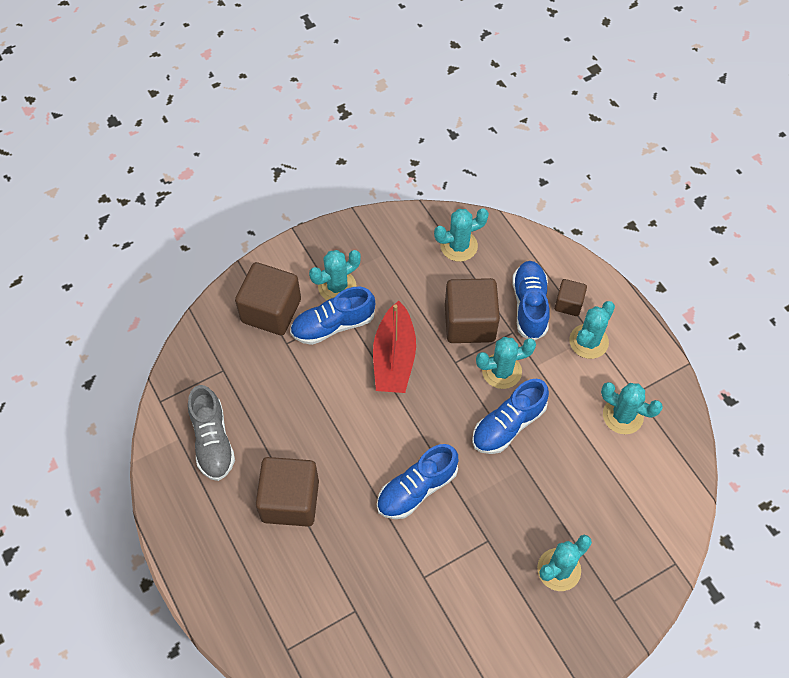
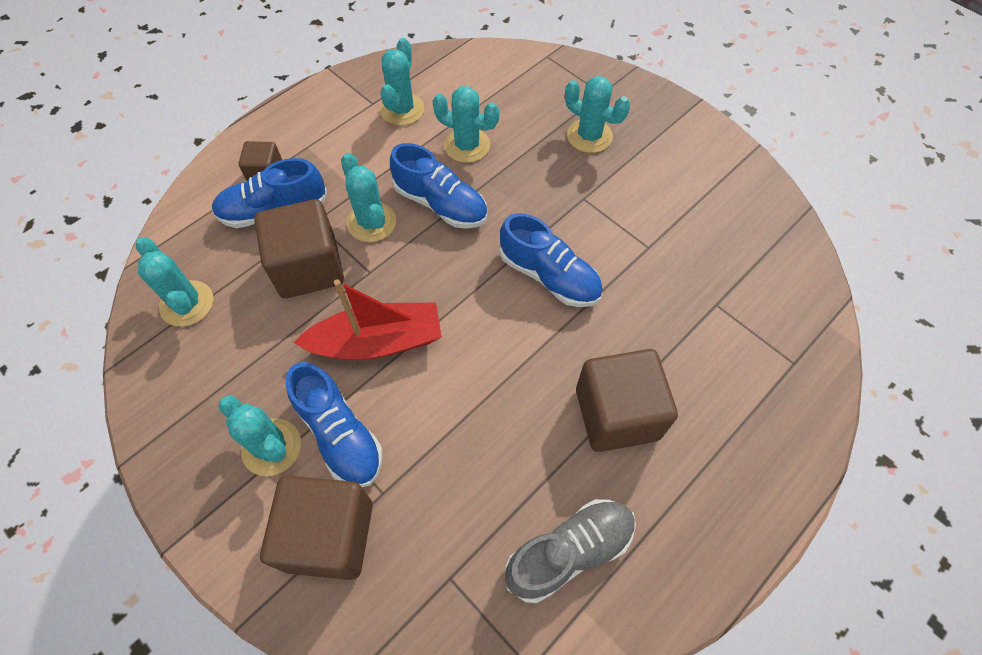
camera: 105 degrees left, 0 degrees up
turquoise cactus [569,301,615,359] -> turquoise cactus moved to [433,86,499,163]

